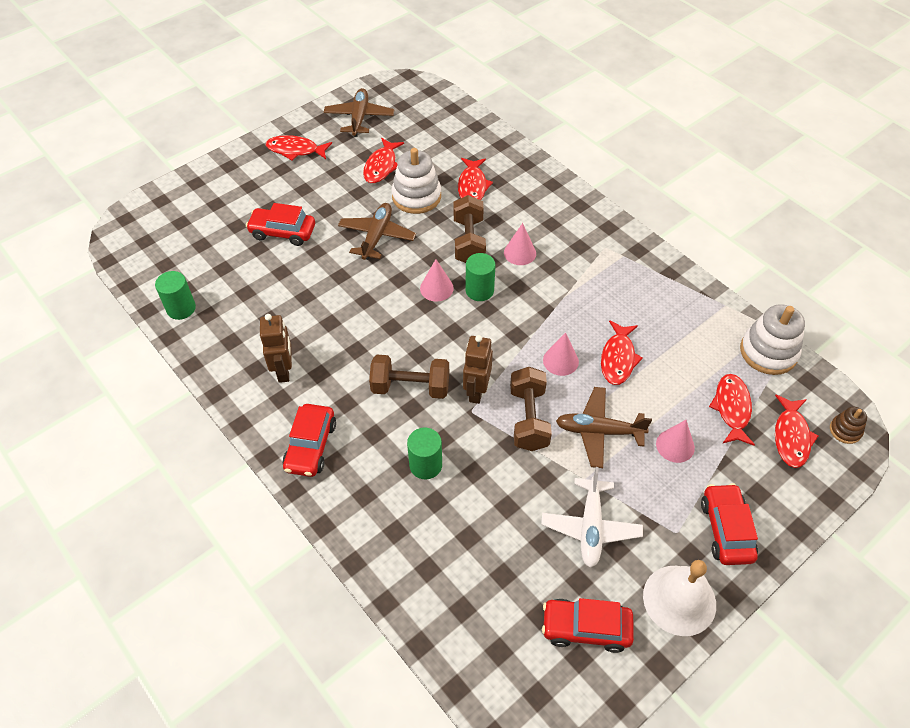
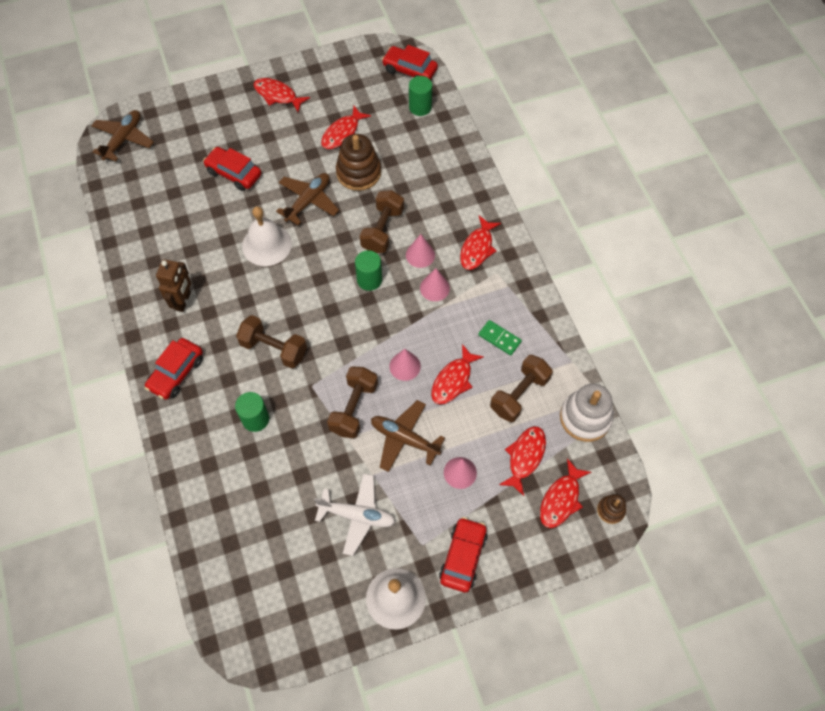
camera: 20 degrees right, 10 degrees up
green cylinder [155,271,196,320] -> green cylinder moved to [409,76,432,116]
brown plane [324,88,394,137] -> brown plane moved to [91,110,154,161]
white stacking toy [391,148,441,214] -> brown stacking toy [336,134,381,191]
pink cone [420,259,454,302] -> pink cone moved to [420,268,450,301]
red fish [458,158,493,200] -> red fish moved to [460,216,501,270]
brown robot [463,335,493,404] -> none
white plane [541,467,643,568] -> white plane turned 105 degrees counterclockwise [314,473,396,556]
red car [542,598,634,653] -> red car moved to [382,45,438,80]
none -> white bell [242,206,292,266]
none -> green domino [478,320,522,356]
none -> brown dumbbell [490,355,553,422]

